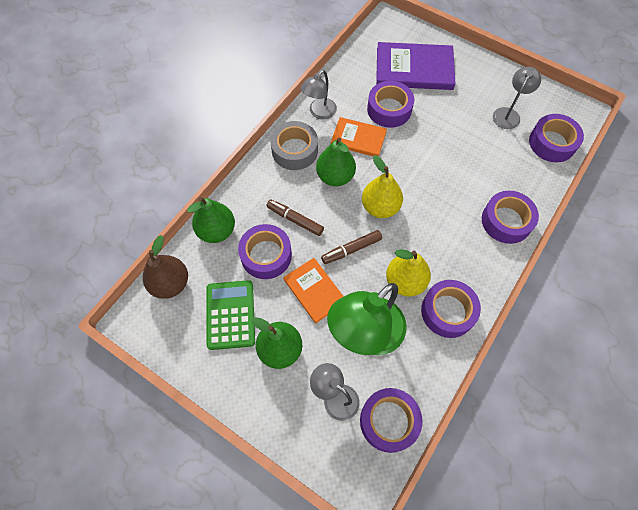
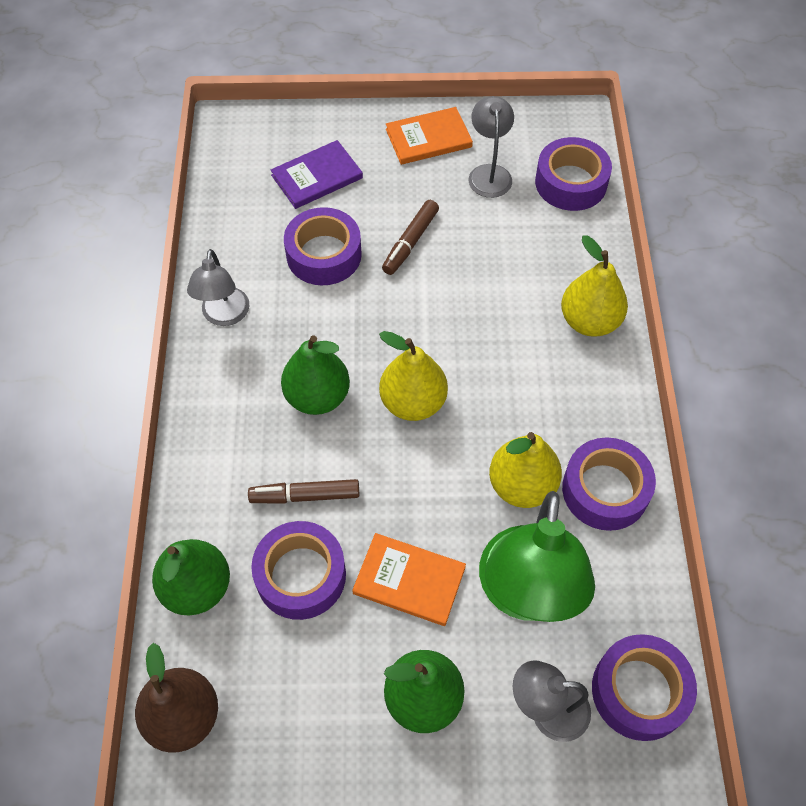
camera: 35 degrees left, 5 degrees down
green calculator [207,280,255,350] -> none
grey tape [270,121,318,170] -> none
brown marker [321,230,382,264] -> brown marker moved to [382,200,439,275]
orange book [331,117,387,156] -> orange book moved to [386,107,473,165]
purple book [376,42,456,90] -> purple book [271,140,363,209], size x0.61
purple tape [482,191,539,244] -> yellow pear [561,235,628,337]

